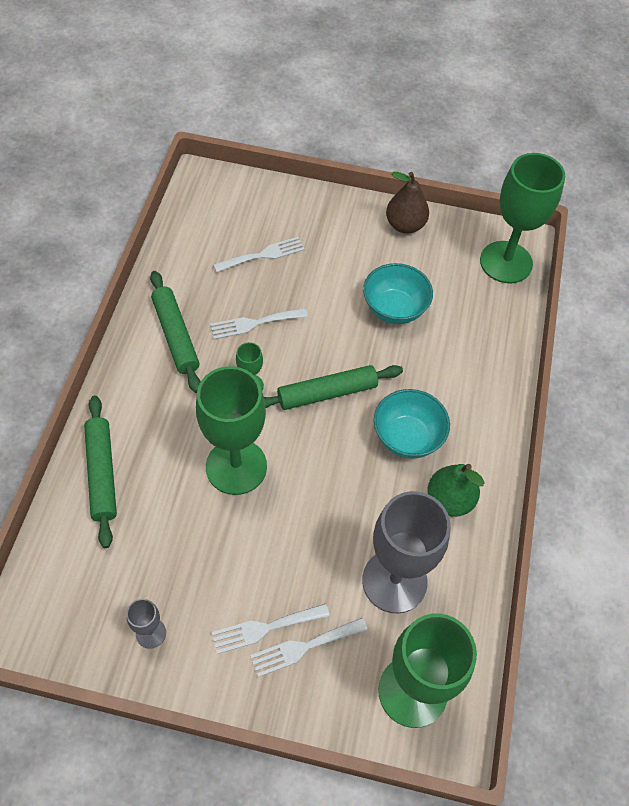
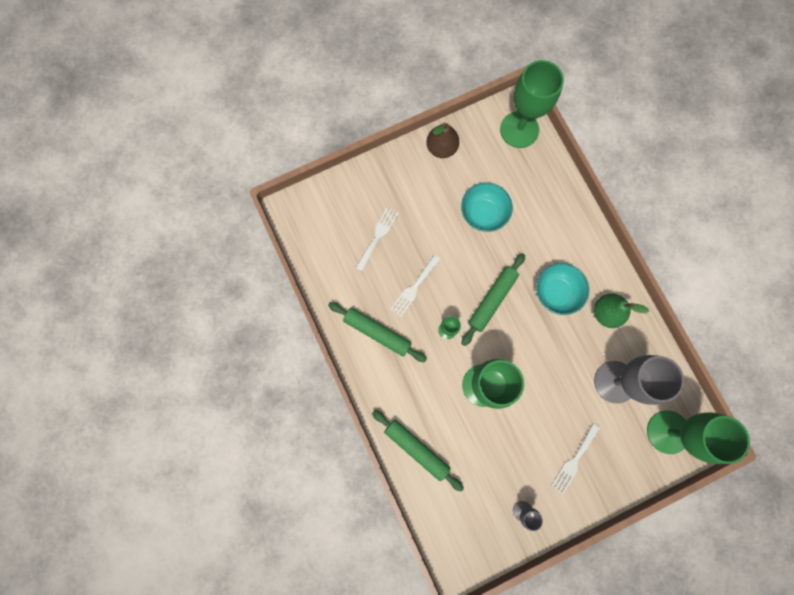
camera: 35 degrees left, 20 degrees up
white fork [251,618,368,677] -> none

